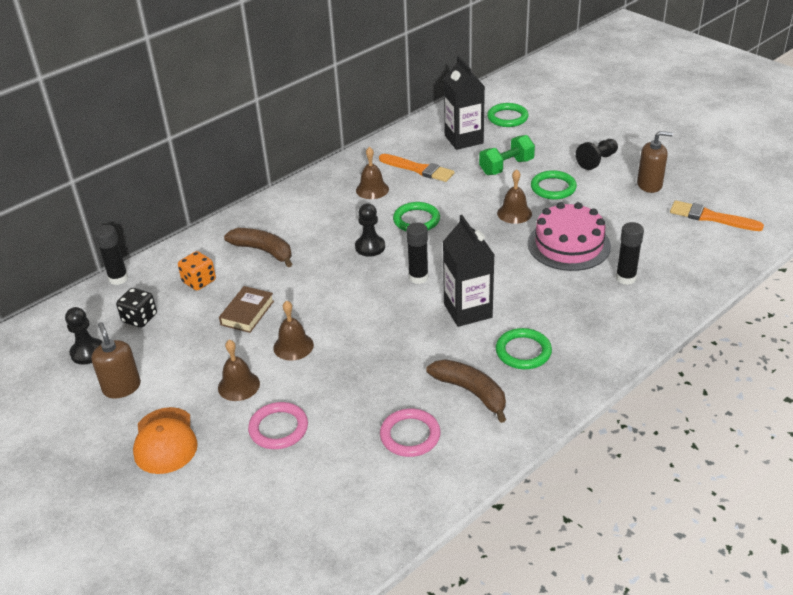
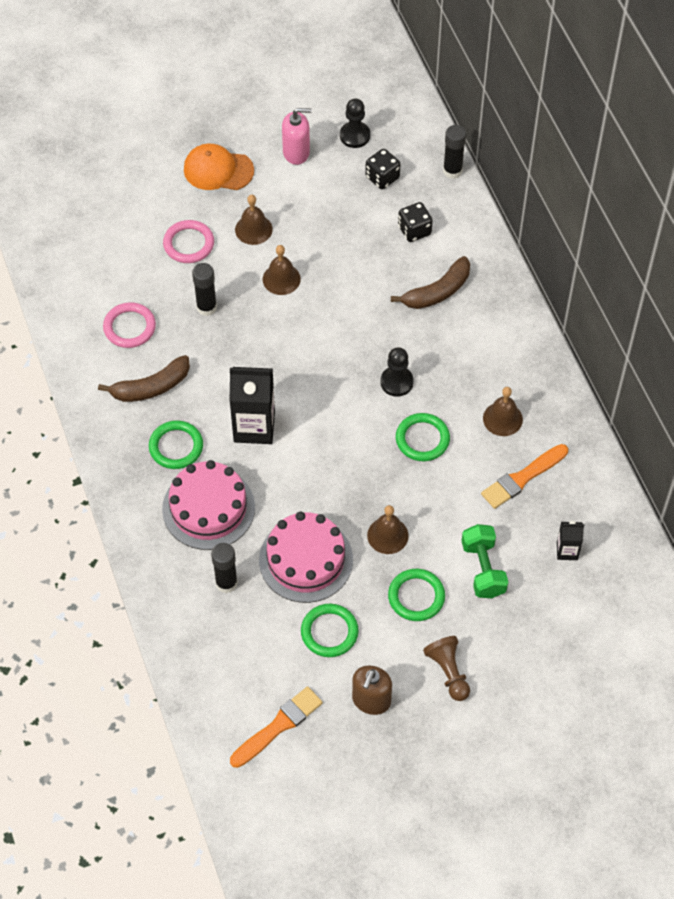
camera: 110 degrees right, 20 degrees up
brown soap dispenser [91,322,141,398] -> pink soap dispenser [282,108,312,165]
orange dice [178,251,216,290] -> black dice [398,202,433,242]
brown book [219,286,274,333] -> none
black glue stick [406,222,429,284] -> black glue stick moved to [192,263,217,316]
black carton [444,56,485,150] -> black carton [557,521,584,560], size x0.51
green ring [487,103,529,127] -> green ring moved to [301,604,359,657]
black pawn [576,139,618,170] -> brown pawn [423,636,470,701]
none -> pink cake [162,460,255,550]

